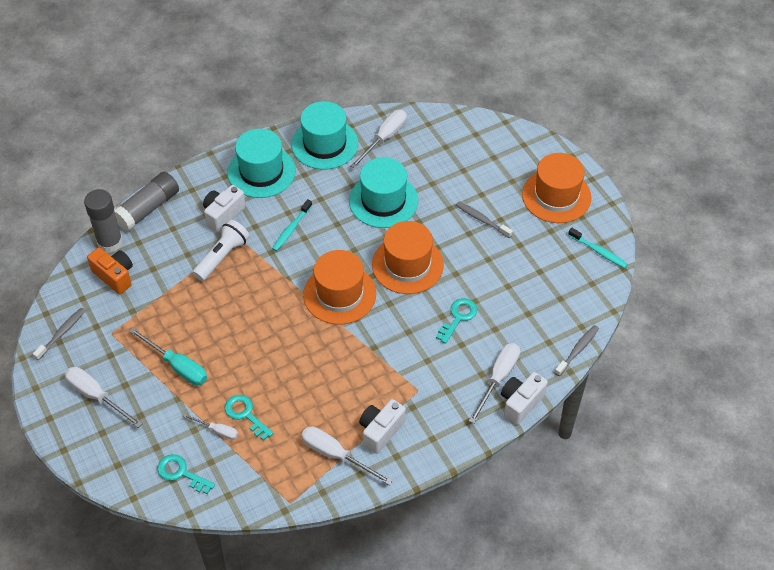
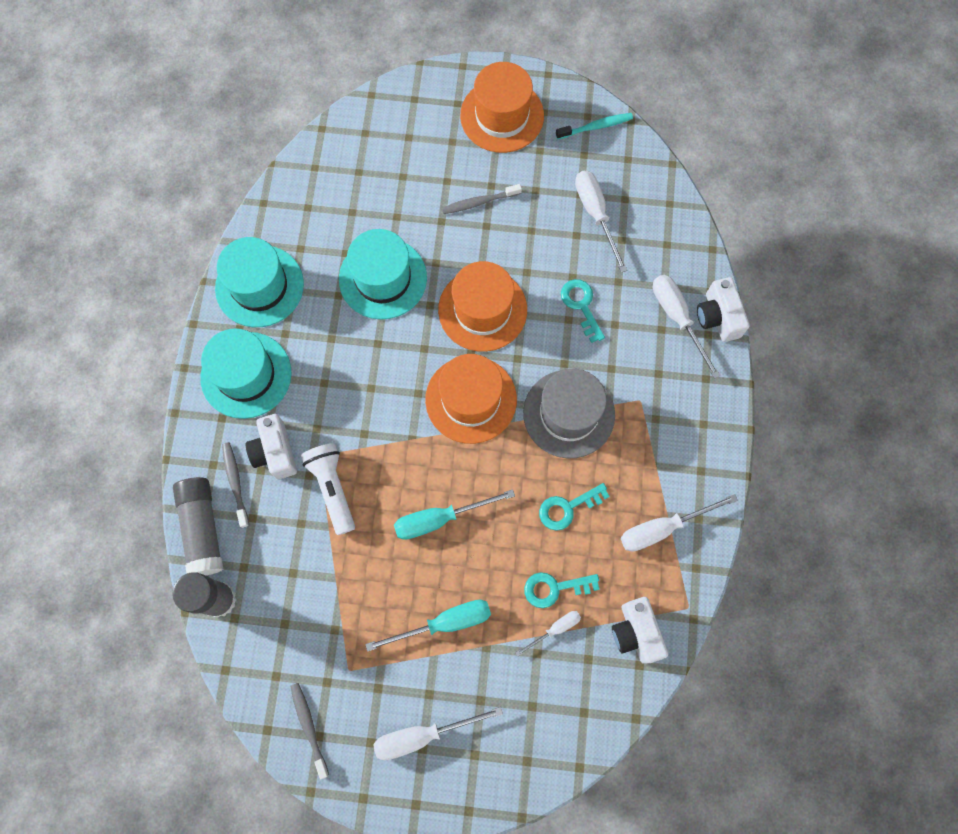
camera: 55 degrees left, 20 degrees up
orange camera [87,247,133,294] -> none
turquoise key [157,454,215,494] -> turquoise key moved to [539,483,610,531]
turquoise toothbrush [272,199,312,251] -> none
white screwdriver [351,110,407,169] -> white screwdriver moved to [575,171,628,273]
white camera [359,399,406,454] -> white camera moved to [612,597,668,664]
grey toothbrush [555,325,599,376] -> grey toothbrush moved to [222,442,249,528]
none -> turquoise screwdriver [394,489,515,540]
none -> grey hat [523,369,615,458]

